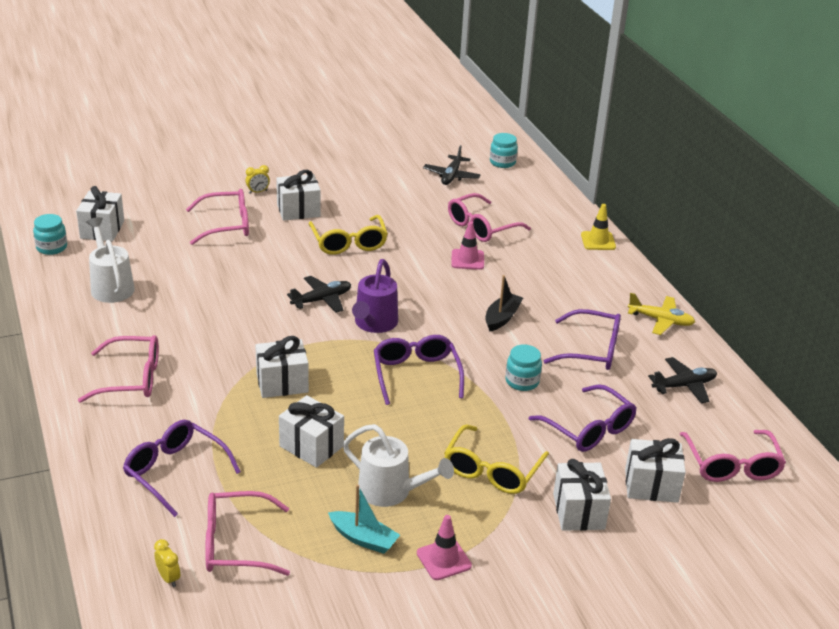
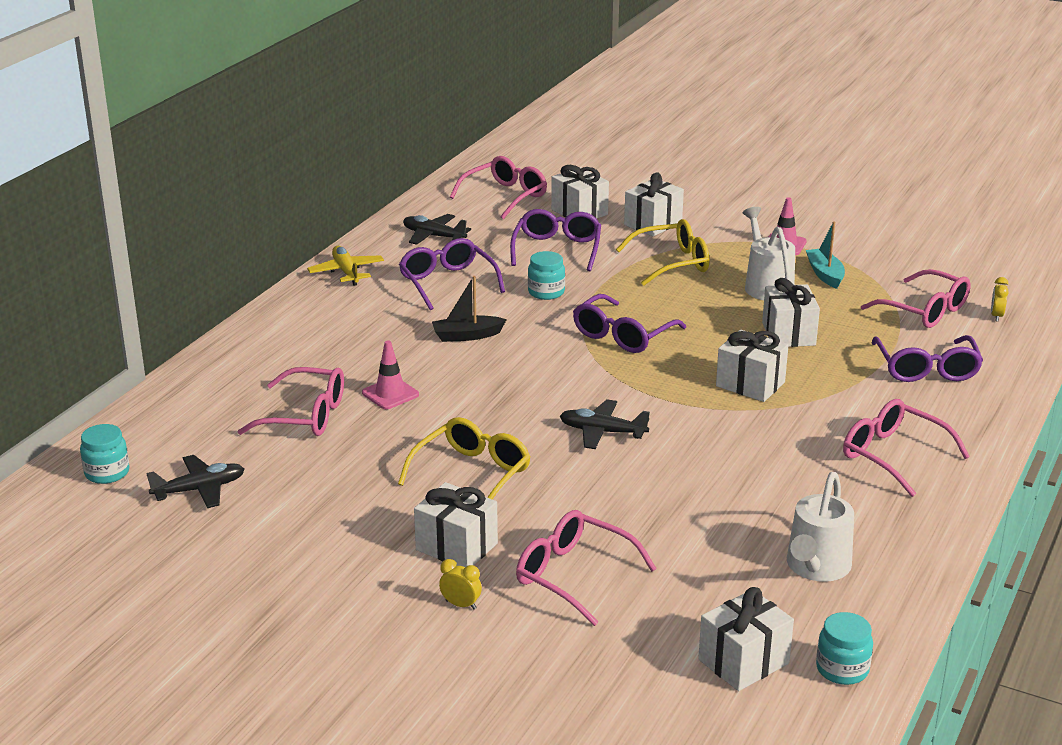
camera: 130 degrees left, 5 degrees down
purple watering can [352,259,398,333] -> none
yellow traffic cone [581,204,616,250] -> none

